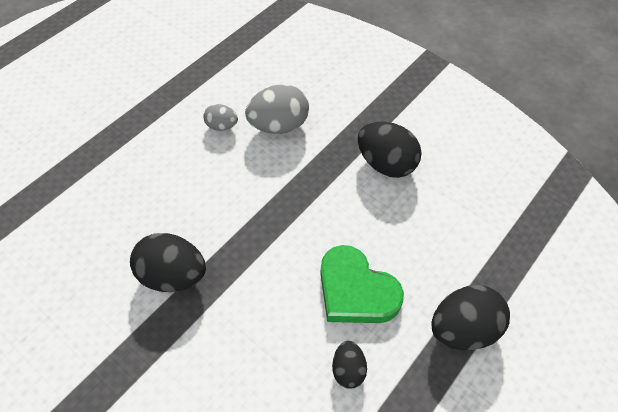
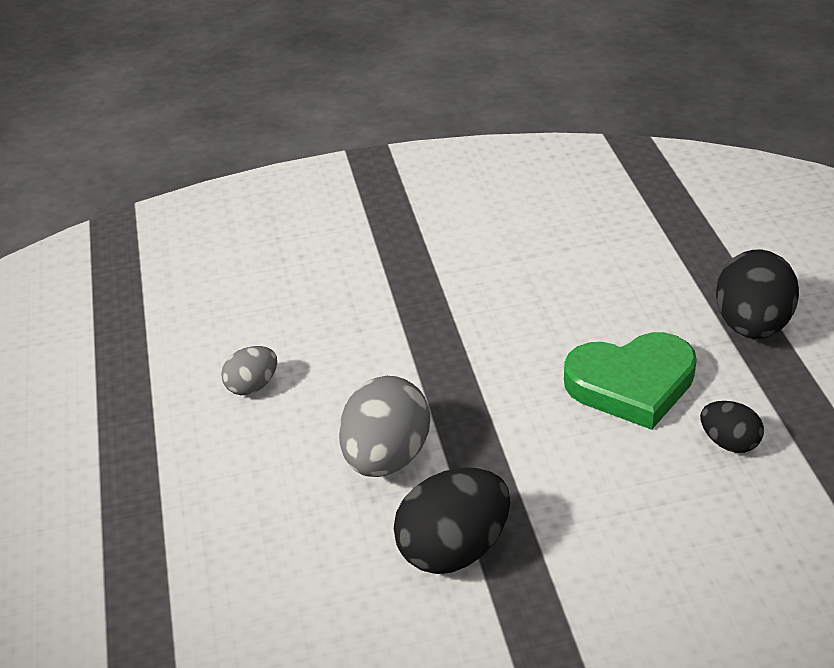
camera: 50 degrees left, 15 degrees down
grey egg [245,84,309,134] -> grey egg moved to [339,376,430,477]
black egg [358,122,422,178] -> none

